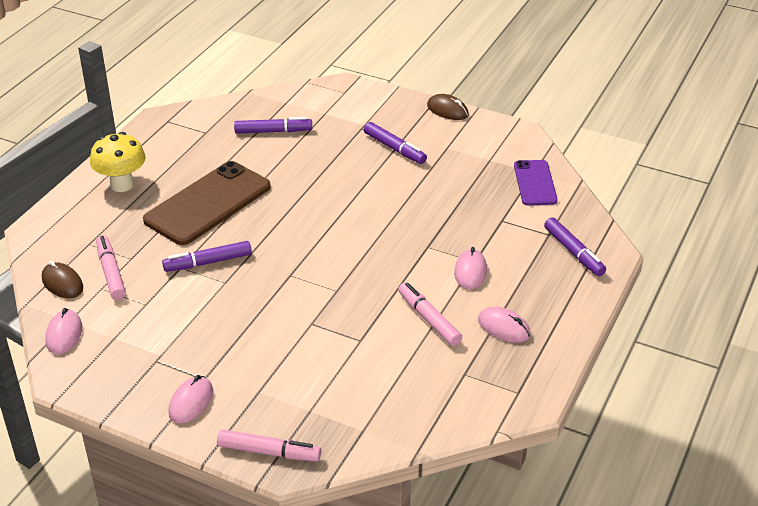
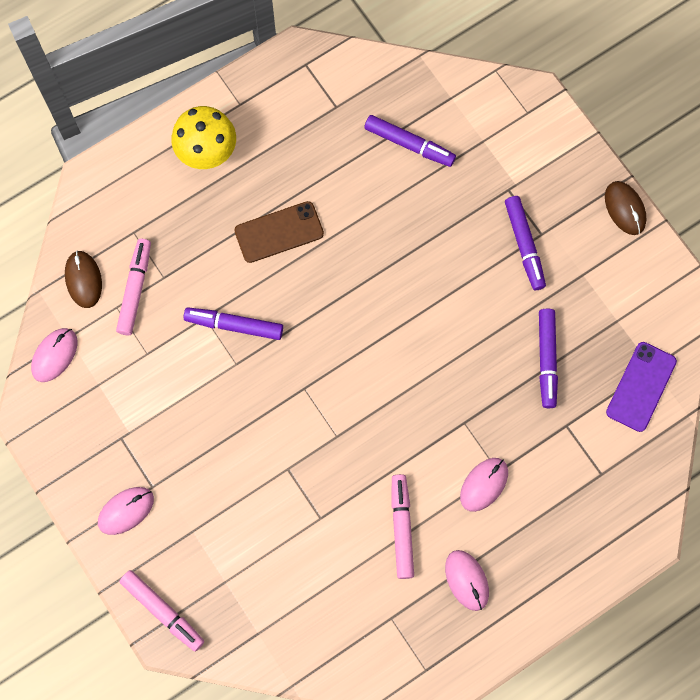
camera: 30 degrees right, 35 degrees up
brown phone [143,161,271,245] -> brown phone [234,201,324,263], size x0.57
purple marker [544,217,606,276] -> purple marker moved to [539,308,558,408]

